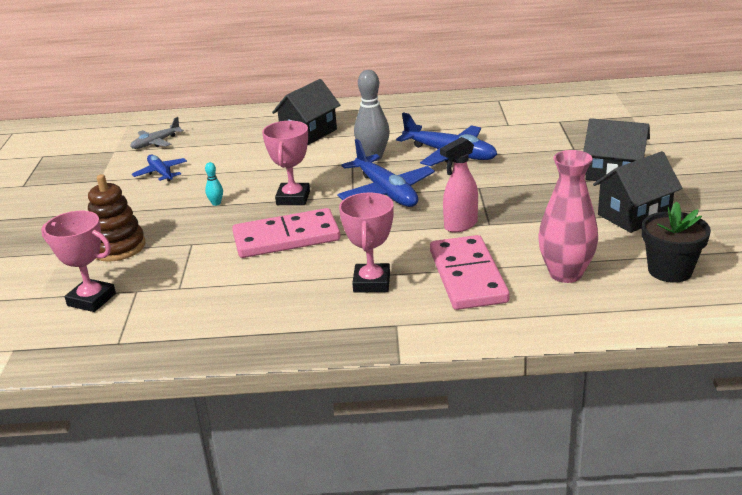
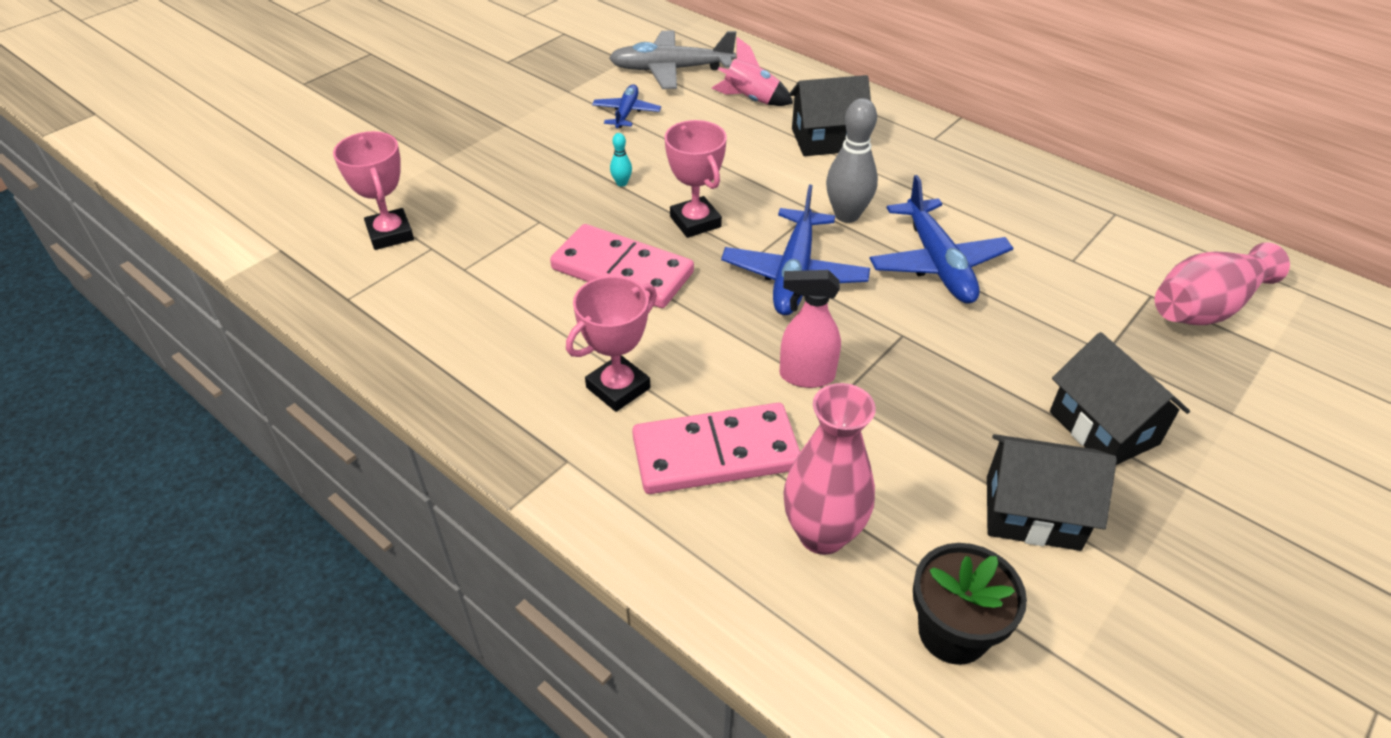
camera: 40 degrees right, 15 degrees up
brown stacking toy [88,174,146,262] -> none
grey plane [130,117,184,149] -> grey plane [609,31,736,89], size x1.74
pink trophy [262,121,310,205] -> pink trophy turned 75 degrees counterclockwise [665,120,727,238]
pink domino [430,235,510,310] -> pink domino turned 45 degrees clockwise [632,403,800,494]
none -> pink rocket [712,37,793,106]
none -> pink vase [1155,242,1290,325]

